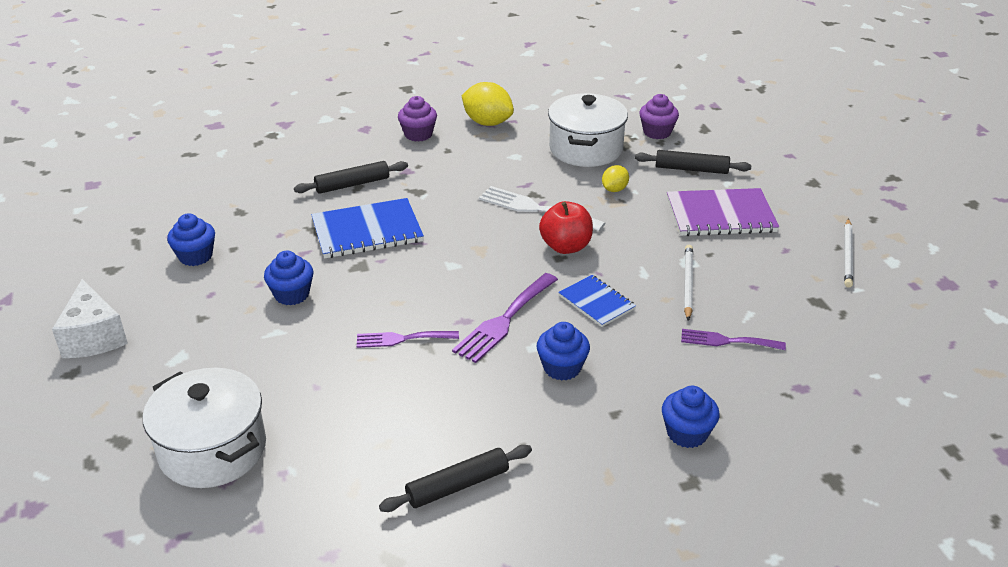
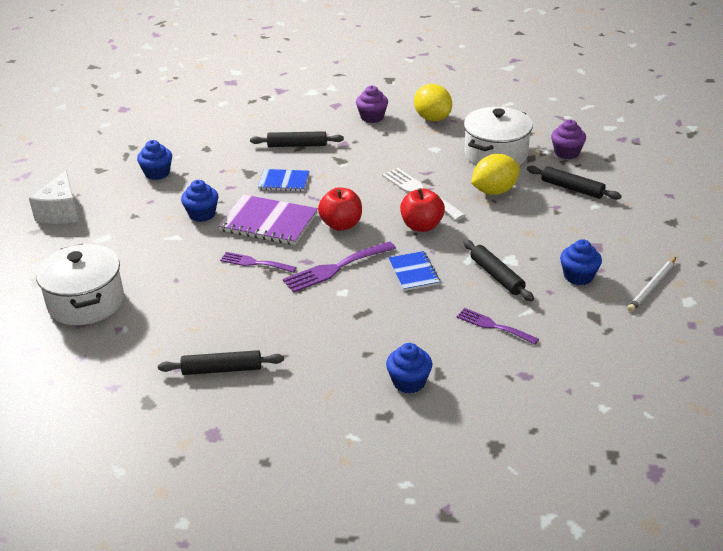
camera: 25 degrees right, 0 degrees up
blue notebook [311,198,424,258] -> blue notebook [258,169,309,191], size x0.59
blue cupcake [537,322,590,381] -> blue cupcake moved to [560,239,602,285]
yellow lemon [602,165,629,192] -> yellow lemon [471,154,520,195], size x1.81
purple notebook [667,188,779,236] -> purple notebook moved to [218,194,318,245]
white pencil [684,245,693,321] -> black rolling pin [463,239,534,302]
none -> red apple [318,187,362,231]

